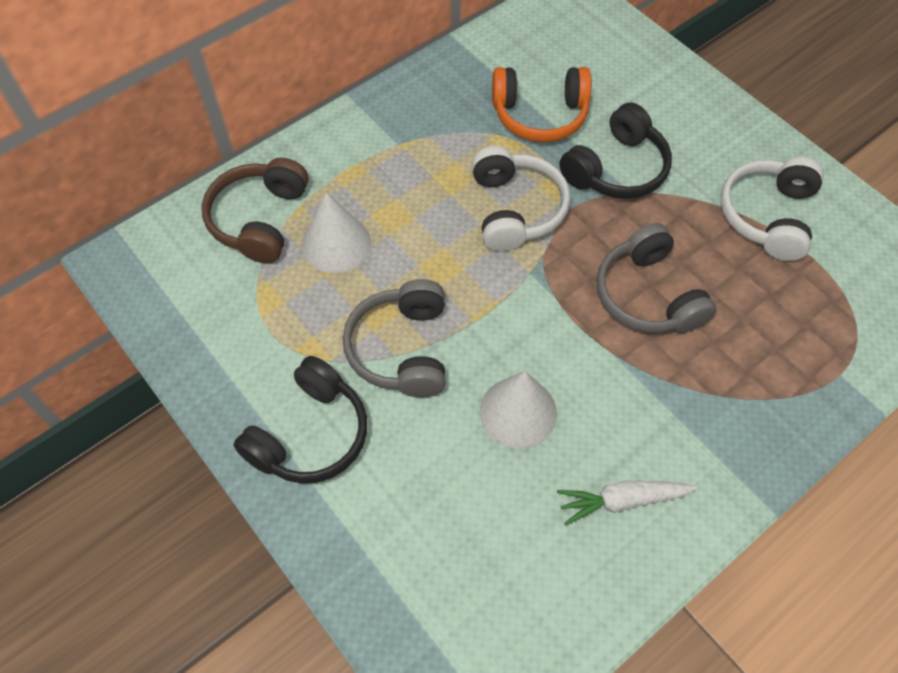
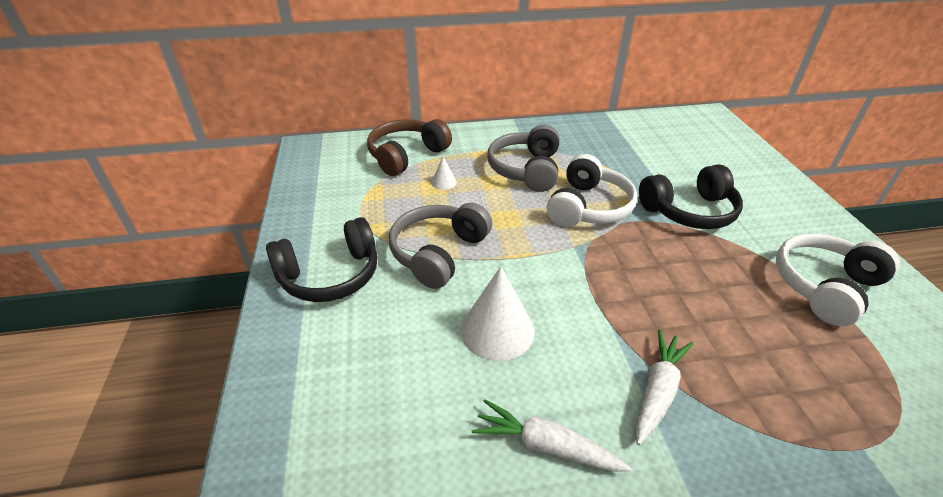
camera: 30 degrees right, 20 degrees down
white cone [302,192,371,273] -> white cone [431,157,457,190], size x0.48
orange headphones [492,67,592,142] -> none
grey headphones [597,223,717,333] -> grey headphones moved to [487,125,559,192]
none -> white carrot [635,330,694,445]

